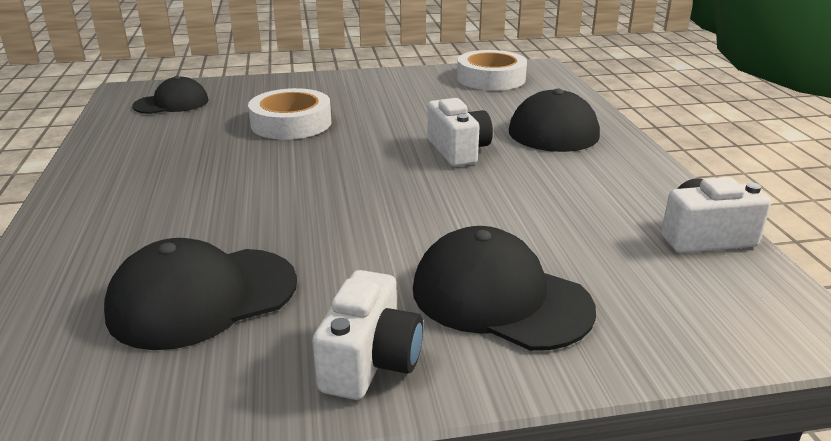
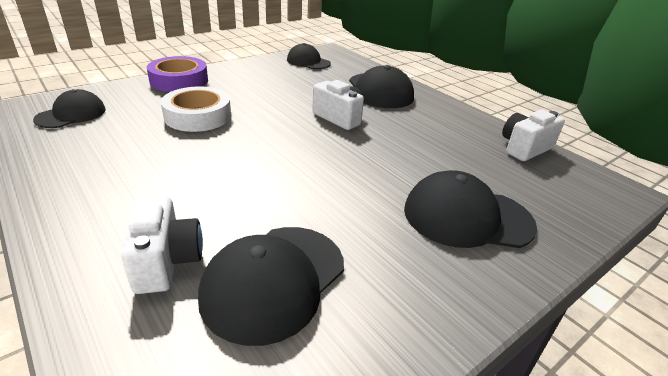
camera: 30 degrees left, 5 degrees up
white camera [313,270,423,400] -> white camera moved to [121,196,203,294]
white tape [457,50,527,91] -> black cap [287,43,331,69]
none -> purple tape [147,56,208,92]

